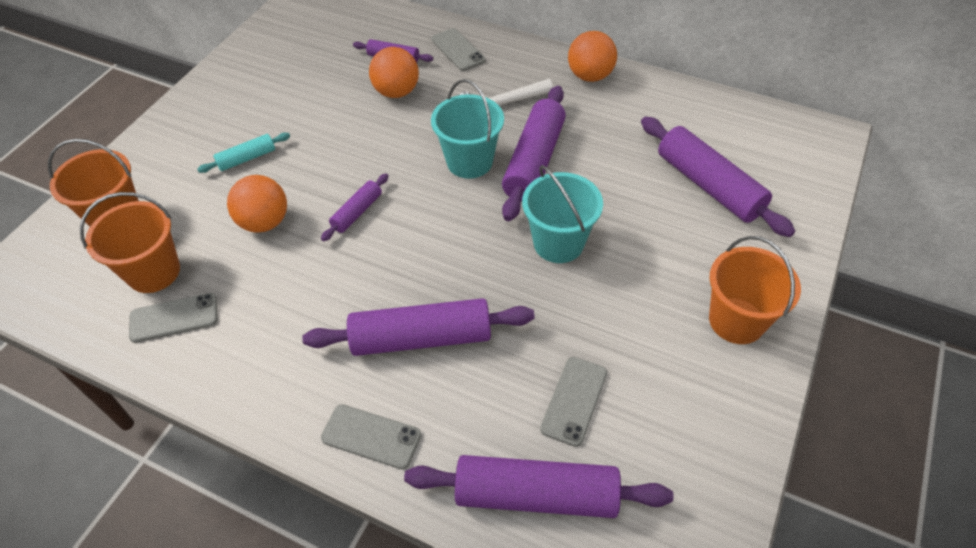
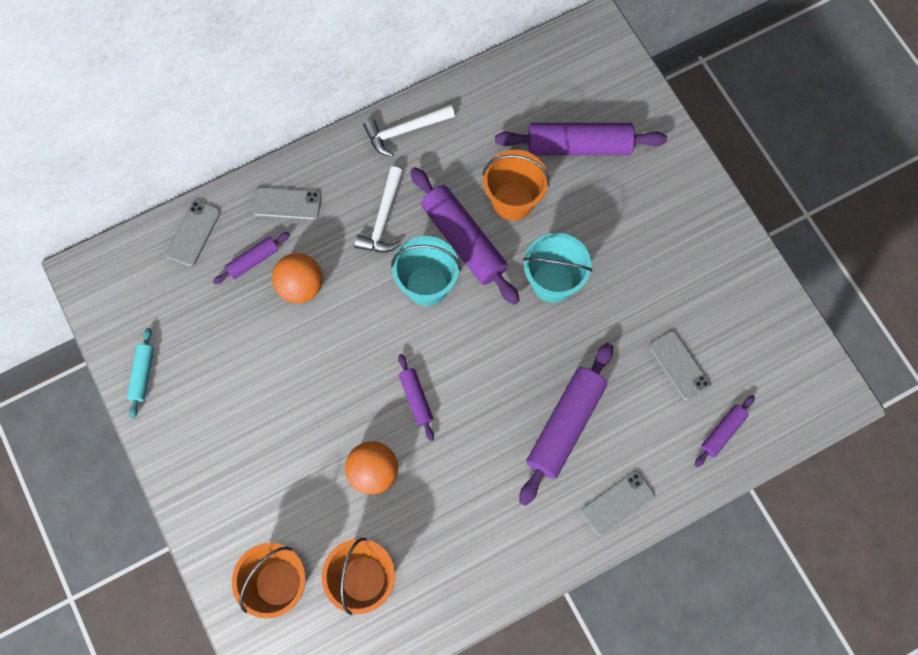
camera: 55 degrees left, 20 degrees up
grey phone [129,293,218,343] -> grey phone moved to [166,200,220,267]
turquoise rolling pin [197,133,290,173] -> turquoise rolling pin moved to [127,328,154,419]
purple rolling pin [404,455,673,518] -> purple rolling pin [695,395,755,467], size x0.51
orange ball [568,31,617,82] -> white hammer [363,104,455,157]
orange bucket [709,236,801,344] -> orange bucket moved to [482,150,550,221]

